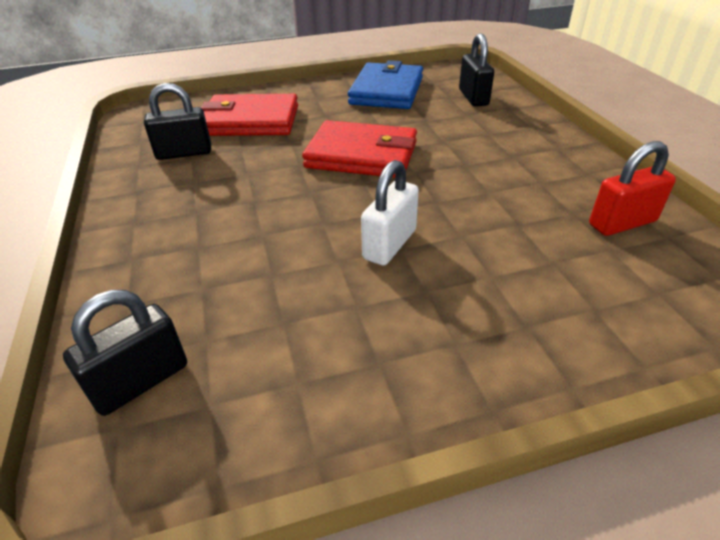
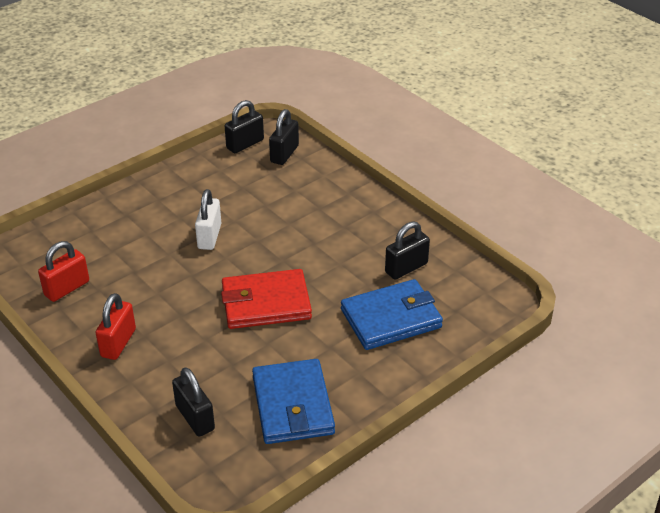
camera: 155 degrees right, 0 degrees up
red wallet [201,94,298,136] -> blue wallet [341,279,443,350]
none -> red padlock [96,293,136,360]
none -> black padlock [225,100,264,153]

